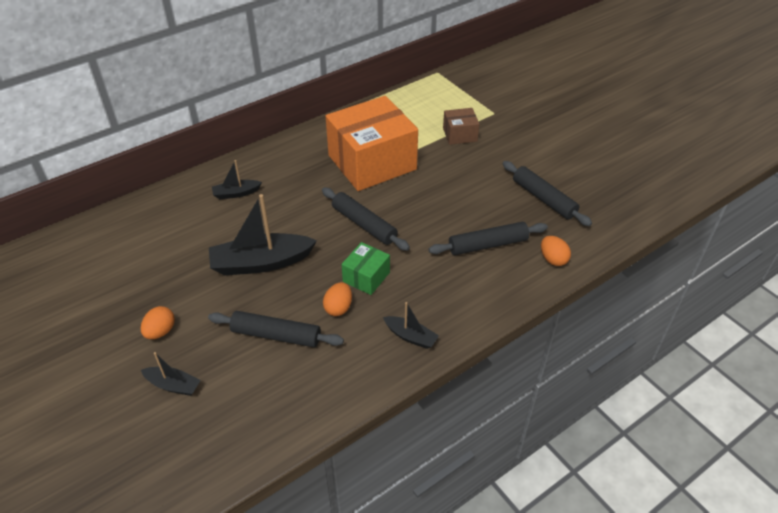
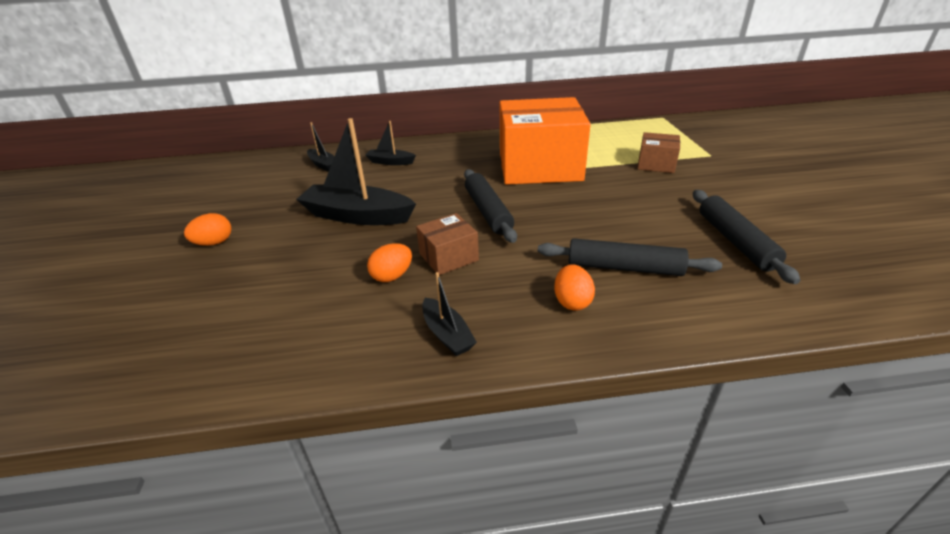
camera: 30 degrees right, 10 degrees down
black boat [141,352,201,396] -> black boat moved to [307,122,334,172]
black rolling pin [208,311,344,347] -> none
green box [342,242,390,295] -> brown box [416,213,479,275]
orange egg [541,236,571,266] -> orange egg moved to [554,264,595,311]

